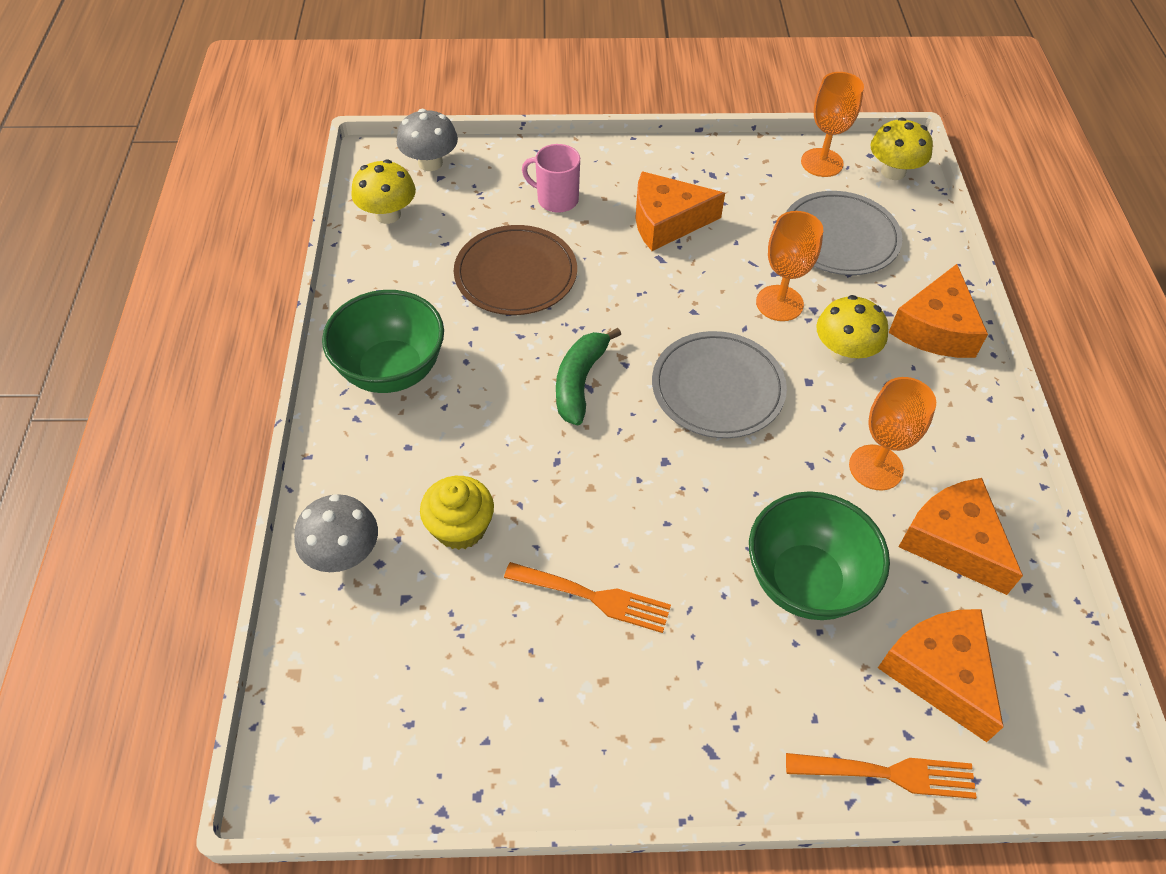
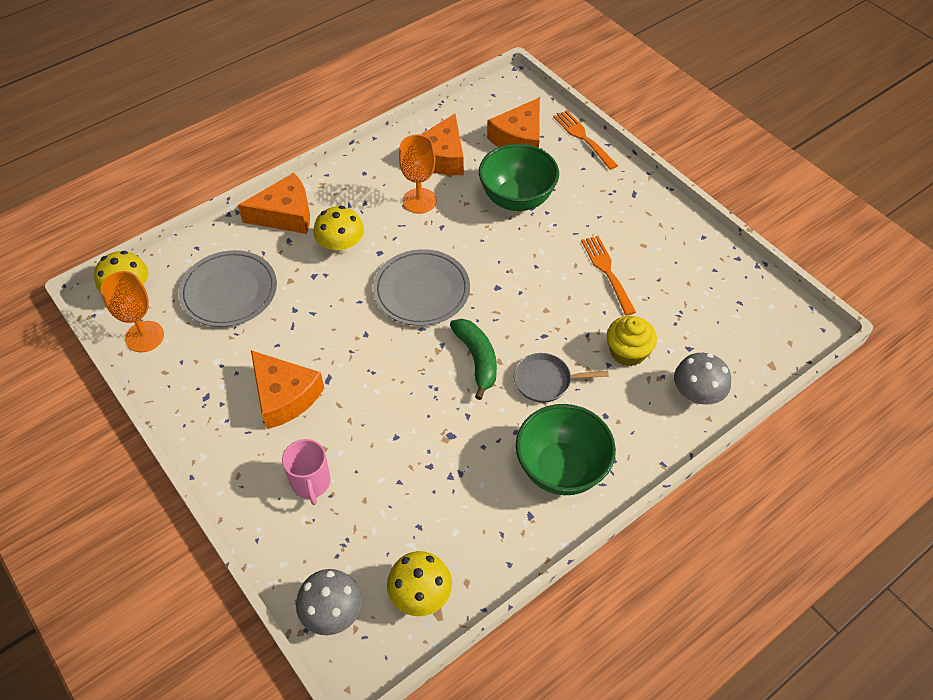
camera: 125 degrees left, 0 degrees up
brown plate [454,225,577,315] -> none
green banana [556,328,621,426] -> green banana turned 90 degrees counterclockwise [450,319,497,400]
orange goblet [756,211,823,321] -> none
none -> grey pan [514,353,609,403]

